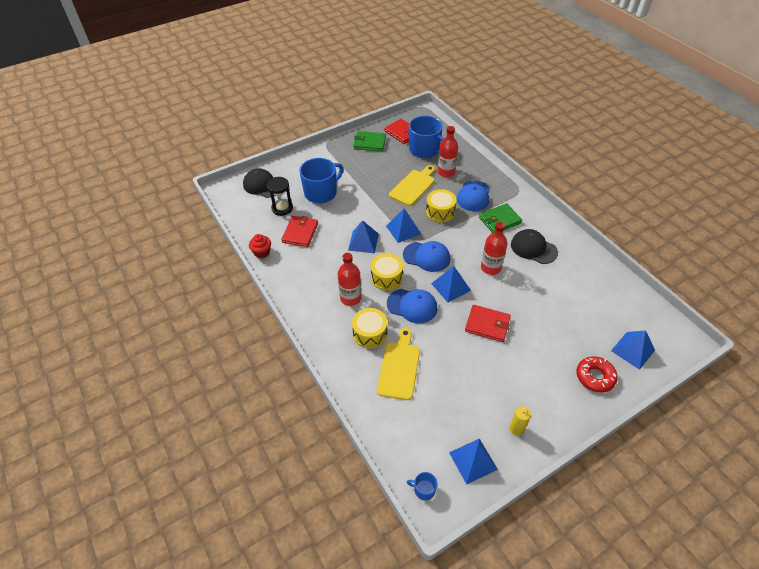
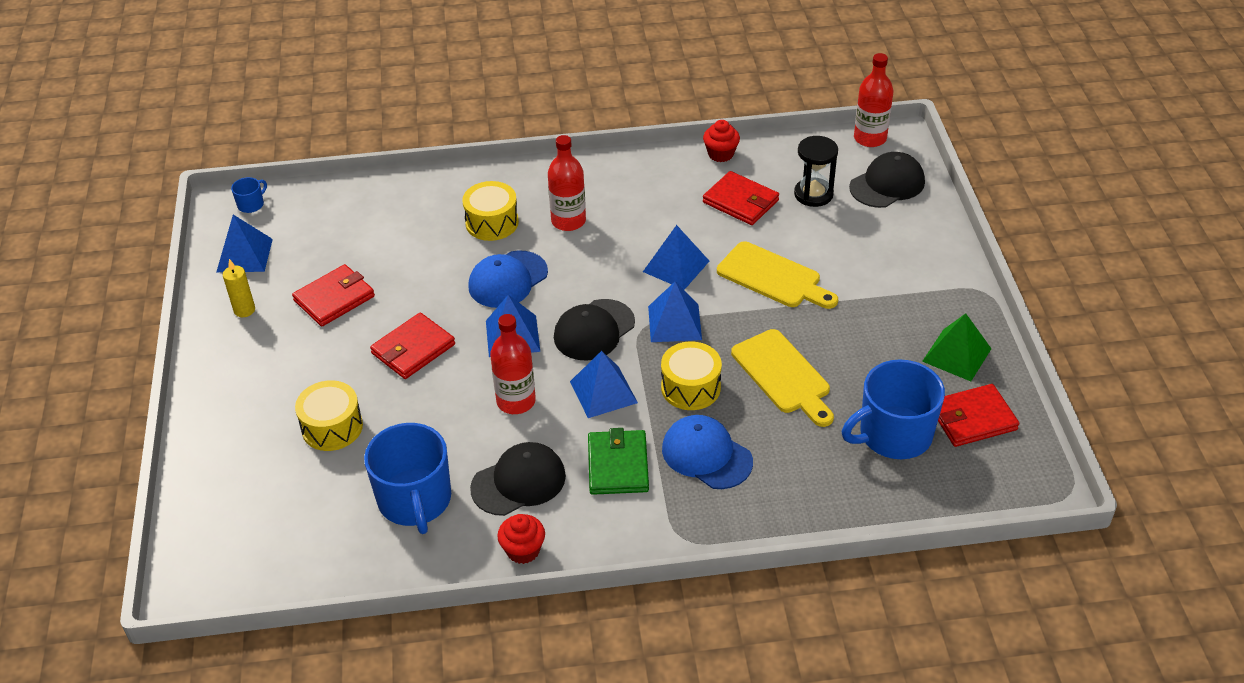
camera: 115 degrees right, 5 degrees down
blue mug [299,158,343,203] -> blue mug moved to [364,423,451,534]
green wallet [353,131,386,151] -> green pyramid [922,313,992,381]
yellow drum [371,253,403,291] -> yellow drum moved to [295,380,363,451]
yellow cutting board [377,328,420,400] -> yellow cutting board moved to [717,241,838,309]
blue cap [403,241,450,272] -> black cap [554,299,635,361]
red bottle [438,126,458,177] -> red bottle moved to [854,53,894,147]
red donut [576,356,618,392] -> none
blue pyramid [611,330,655,370] -> blue pyramid moved to [570,351,638,418]
none -> red wallet [292,264,375,326]
none -> red cupcake [497,514,545,564]

